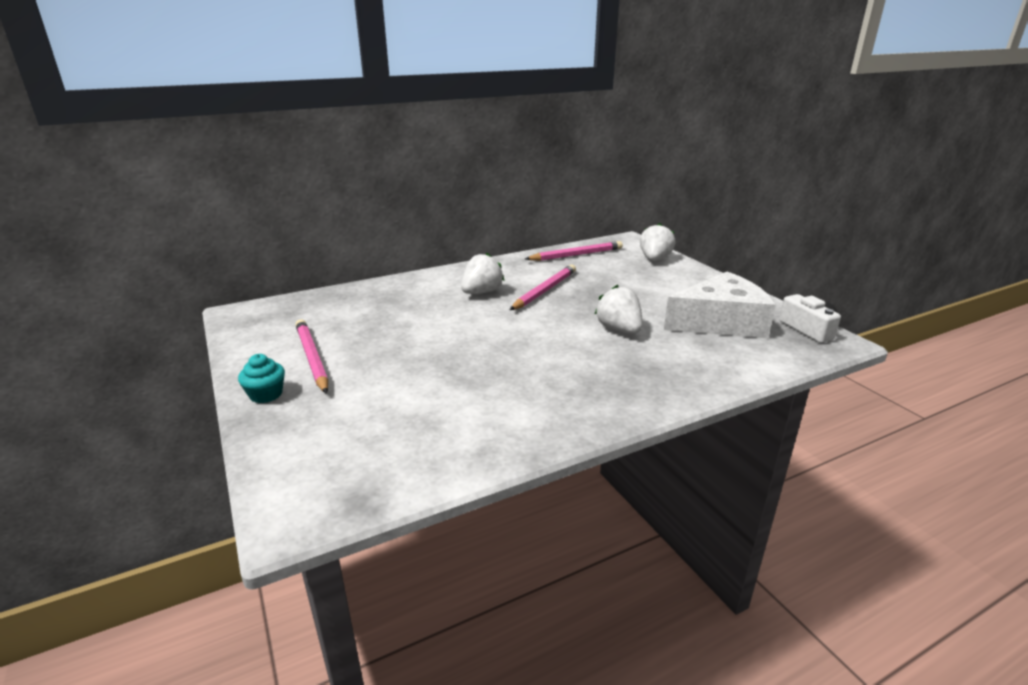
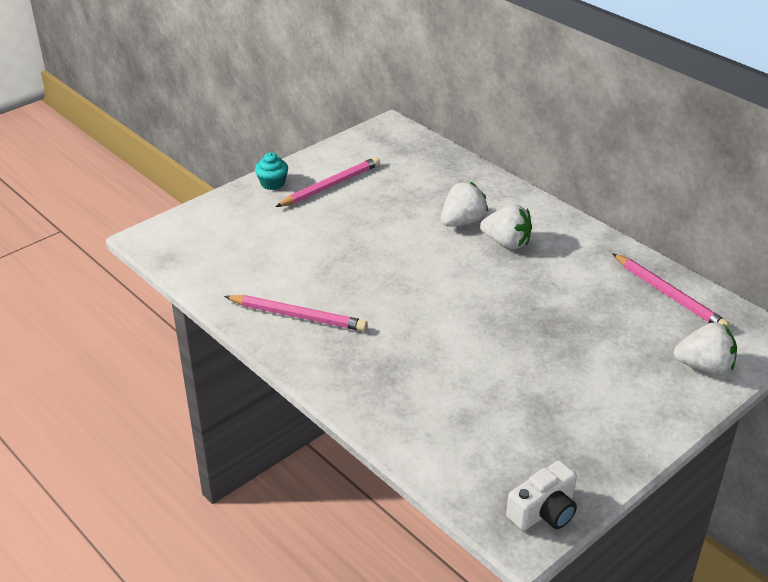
camera: 75 degrees right, 10 degrees up
pink pencil [510,265,576,310] -> pink pencil moved to [224,295,368,331]
white strawberry [595,285,643,334] -> white strawberry moved to [441,182,488,227]
white cheese [664,272,776,338] -> none

